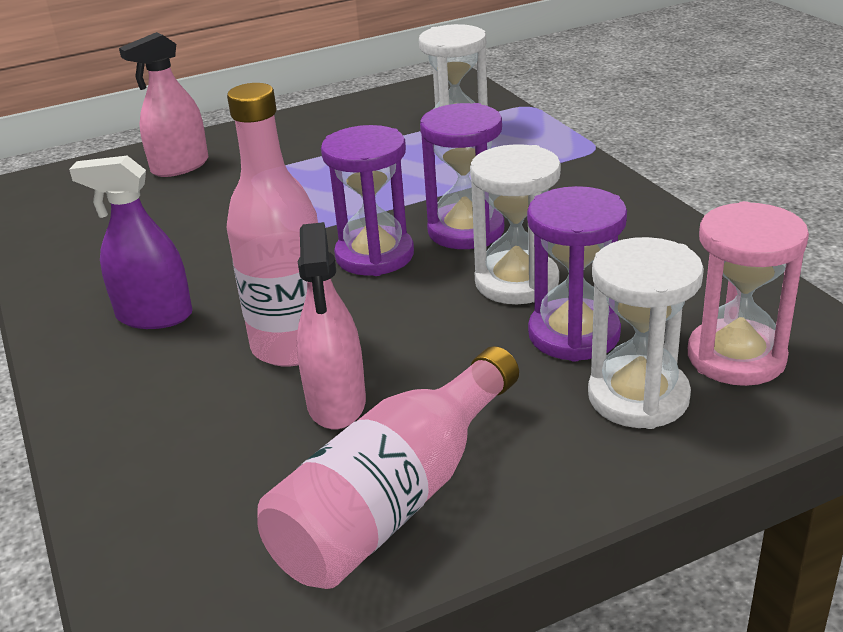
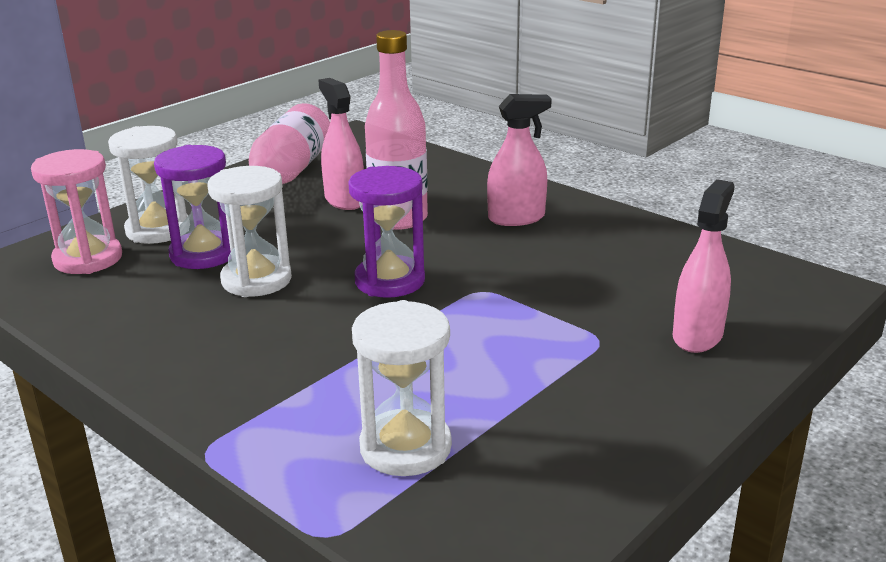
camera: 155 degrees right, 5 degrees down
purple spray bottle [69,156,192,329] -> pink spray bottle [487,94,552,226]
purple hourglass [420,103,504,249] -> none

